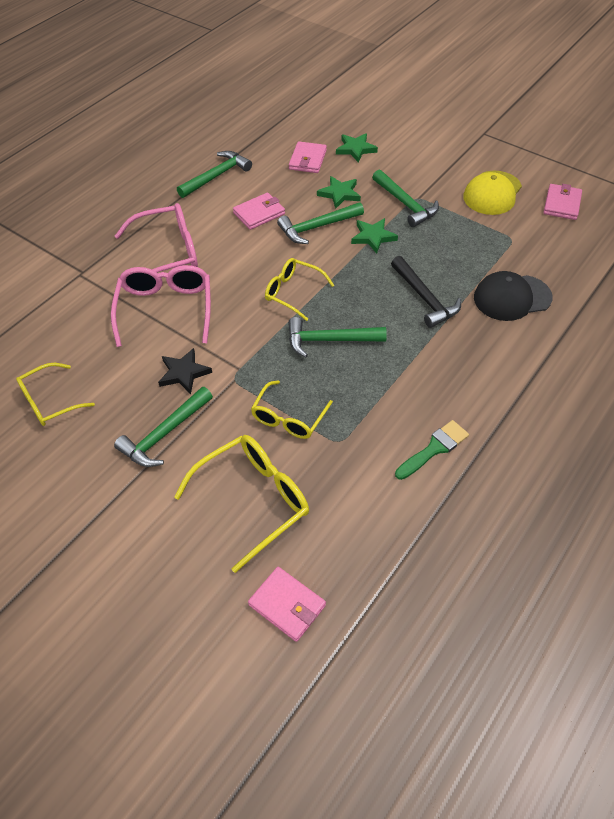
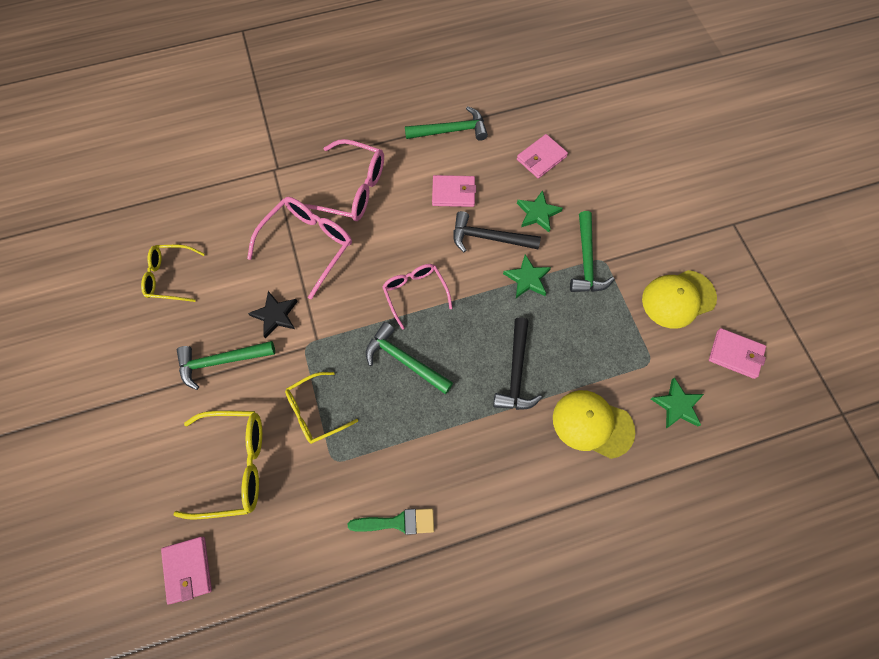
camera: 35 degrees right, 15 degrees up
yellow glasses [265,258,334,321] -> pink glasses [382,264,453,329]
green hammer [277,202,364,244] -> black hammer [453,211,541,252]
green star [336,133,378,162] -> green star moved to [651,378,704,428]
black cap [474,271,552,321] -> yellow cap [553,390,635,459]
pink wallet [543,184,582,220] -> pink wallet turned 60 degrees clockwise [709,328,766,379]

